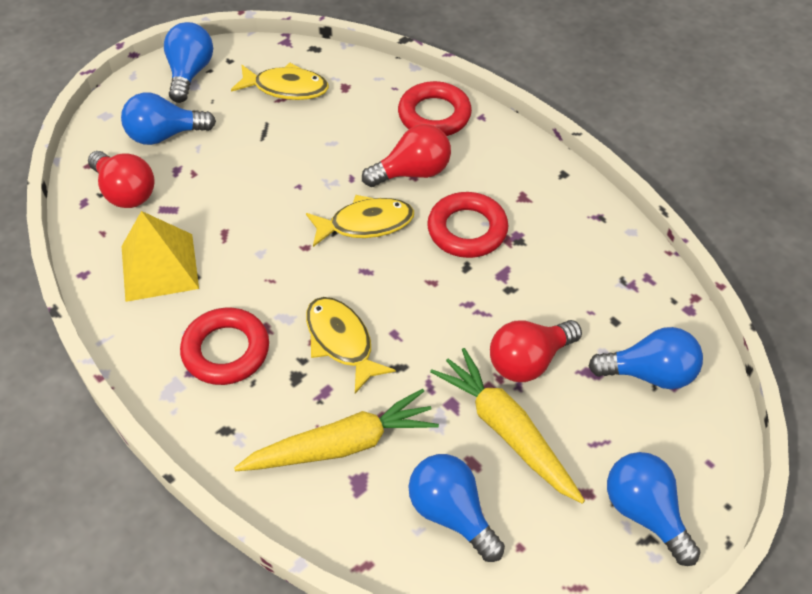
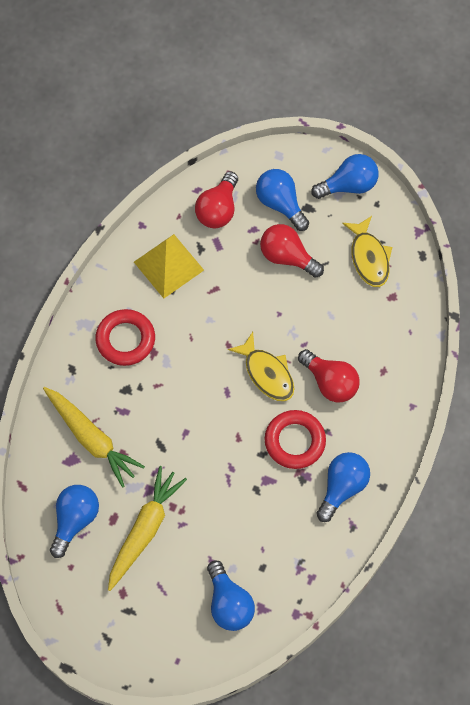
camera: 65 degrees right, 15 degrees up
yellow fish [306,297,396,393] -> none
red ring [398,81,472,136] -> none
red light bulb [490,320,582,382] -> red light bulb moved to [260,224,324,278]
blue light bulb [607,452,700,566] -> blue light bulb moved to [316,452,370,522]

